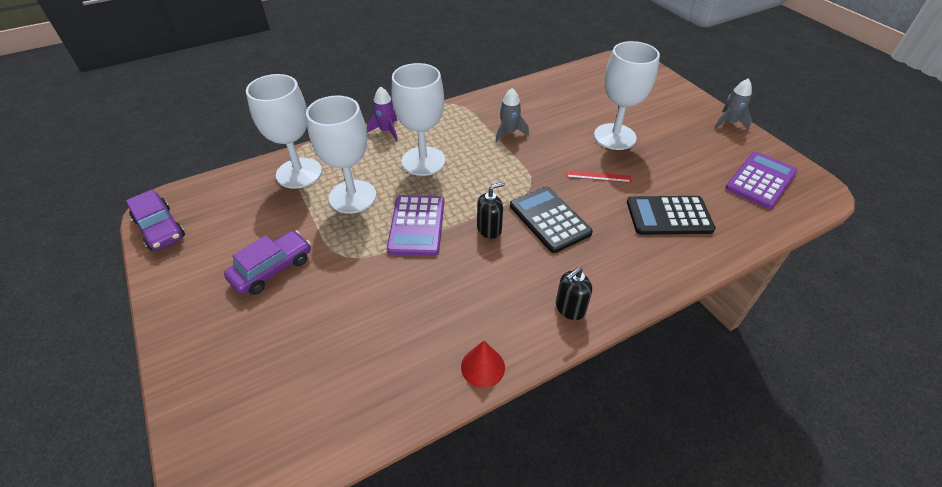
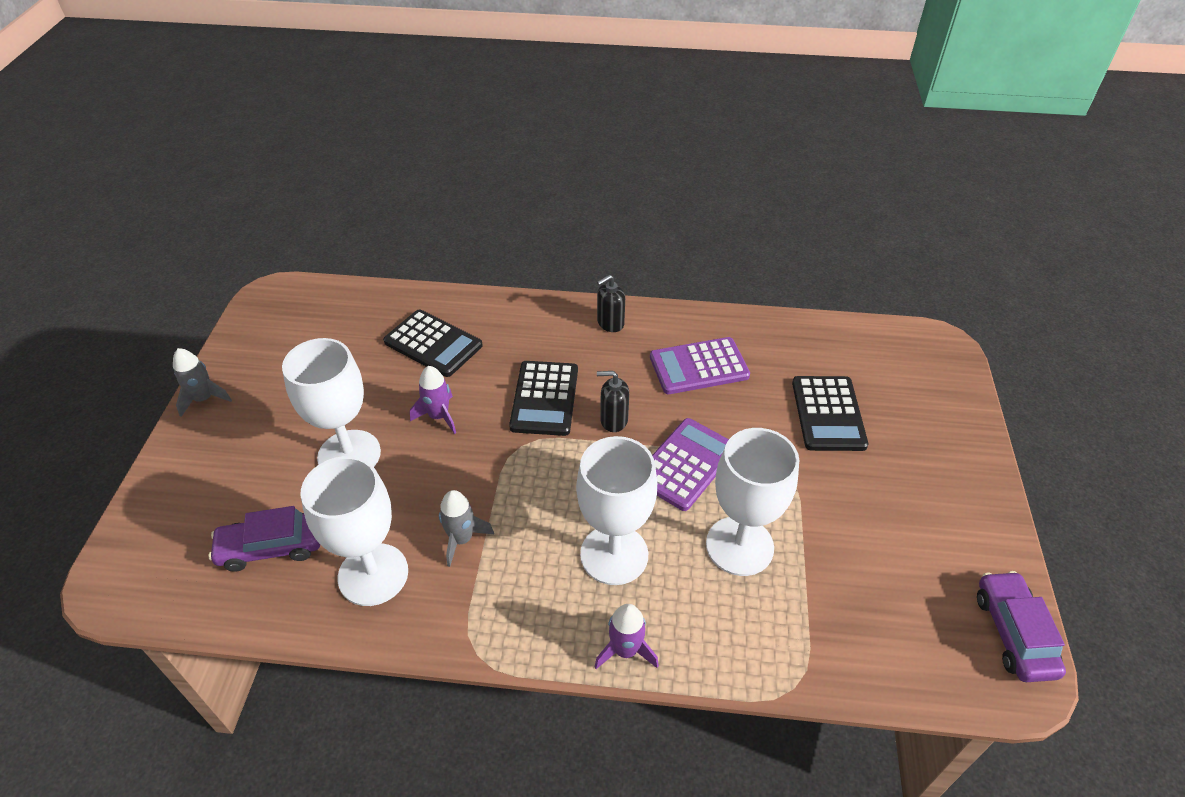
camera: 145 degrees left, 0 degrees up
purple car [224,230,311,295] -> purple car moved to [209,506,320,572]
white goblet [246,74,322,189] -> white goblet moved to [301,456,408,606]
red cone [461,341,505,388] -> none
black soap dispenser [556,267,592,320] -> black soap dispenser turned 150 degrees clockwise [597,275,625,332]
red ruler [566,170,631,183] -> purple rocket [410,366,456,434]
purple calculator [725,152,798,209] -> purple calculator moved to [650,337,750,394]
none -> black calculator [792,376,868,451]

